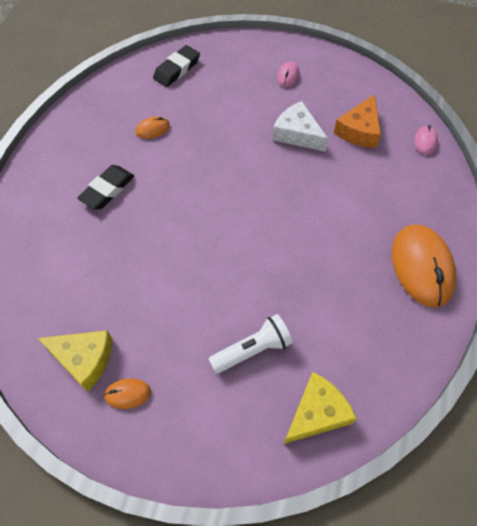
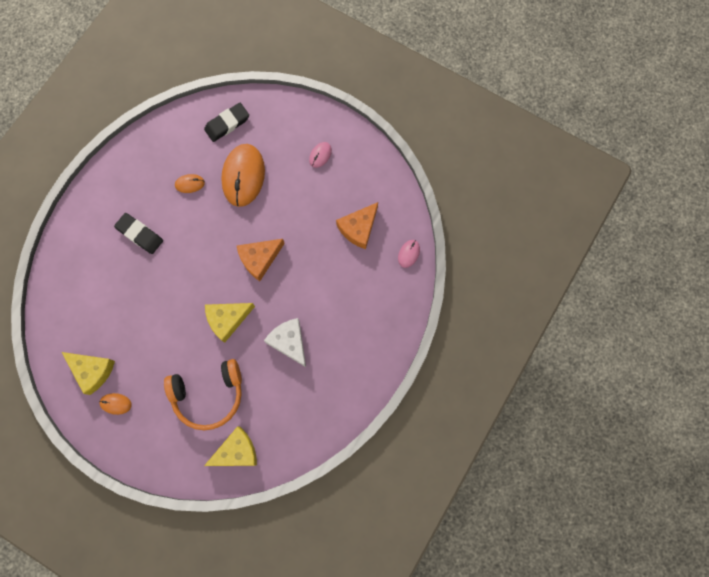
camera: 15 degrees right, 15 degrees up
black eraser [77,165,134,209] -> black eraser turned 75 degrees clockwise [114,213,163,254]
white flashlight [208,314,293,374] -> orange headphones [164,359,242,430]
white cheese [272,101,328,152] -> white cheese moved to [264,318,306,367]
orange mouse [392,225,457,308] -> orange mouse moved to [221,144,265,207]
none -> yellow cheese [205,303,255,343]
none -> orange cheese [237,239,285,281]

